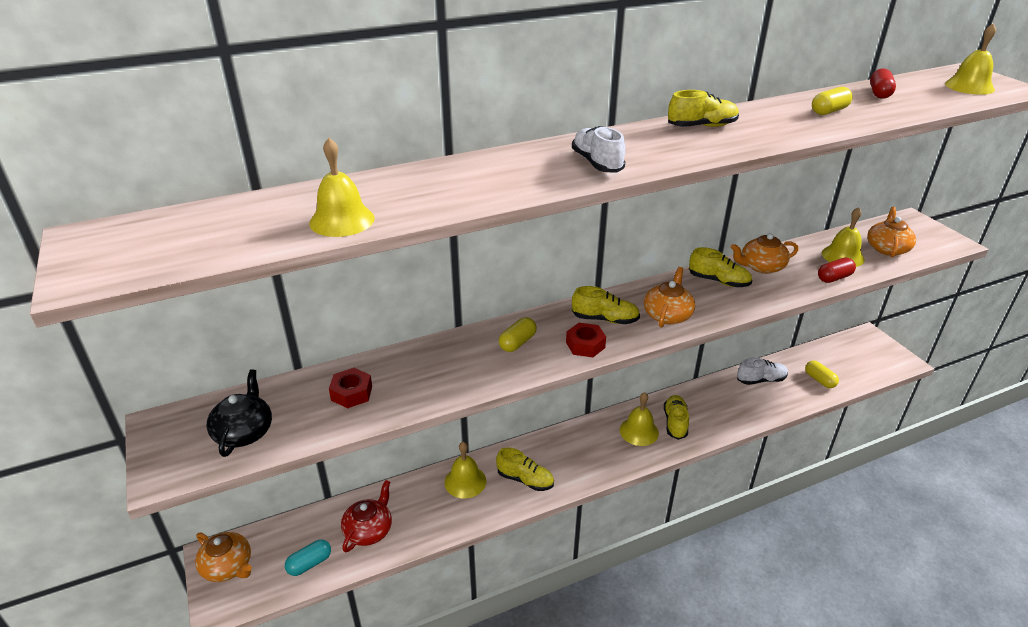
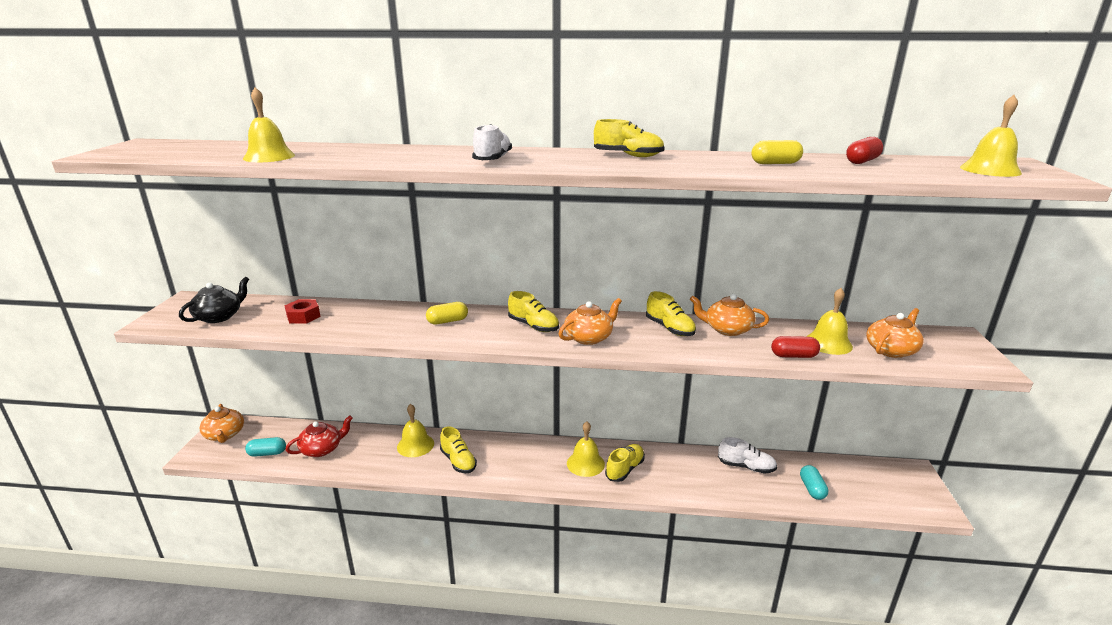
camera: 30 degrees right, 10 degrees down
red nut [566,323,606,357] -> none
yellow capsule [805,361,839,388] -> turquoise capsule [800,465,828,500]

